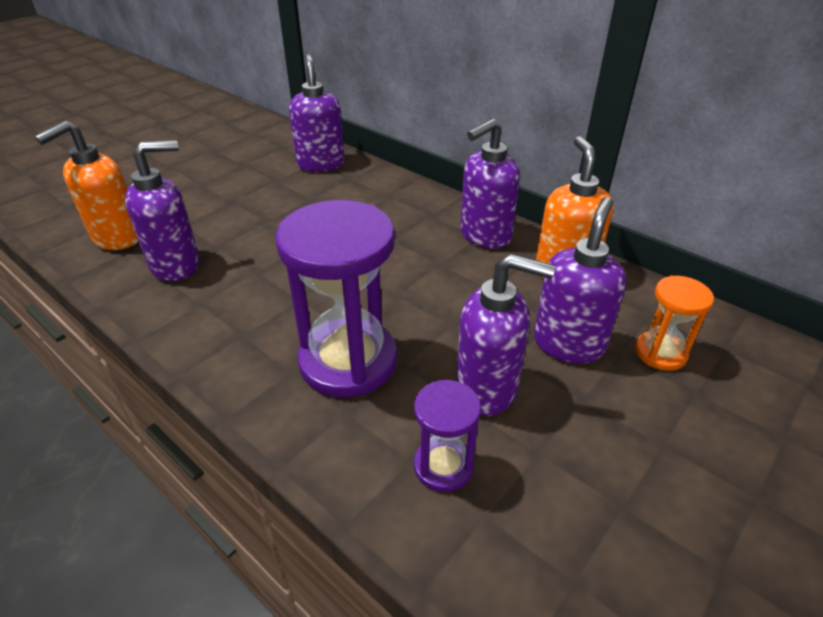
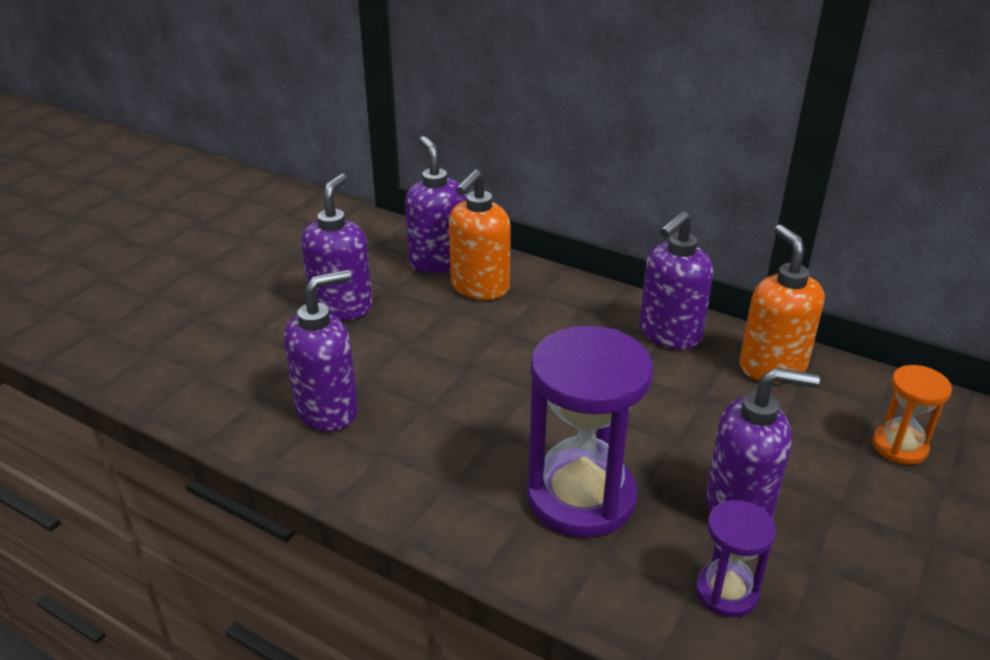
camera: 10 degrees left, 5 degrees down
orange soap dispenser [35,121,138,250] -> orange soap dispenser moved to [449,170,511,300]
purple soap dispenser [534,197,626,364] -> purple soap dispenser moved to [301,173,373,320]

